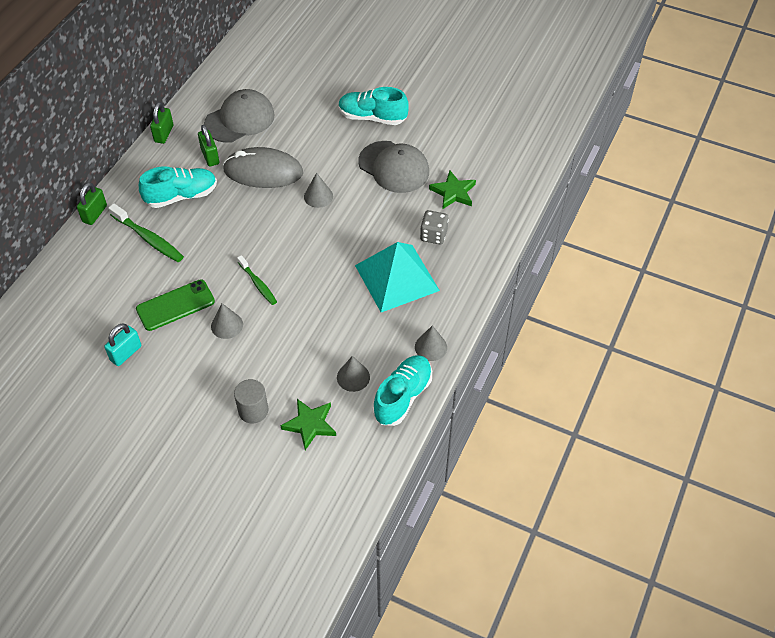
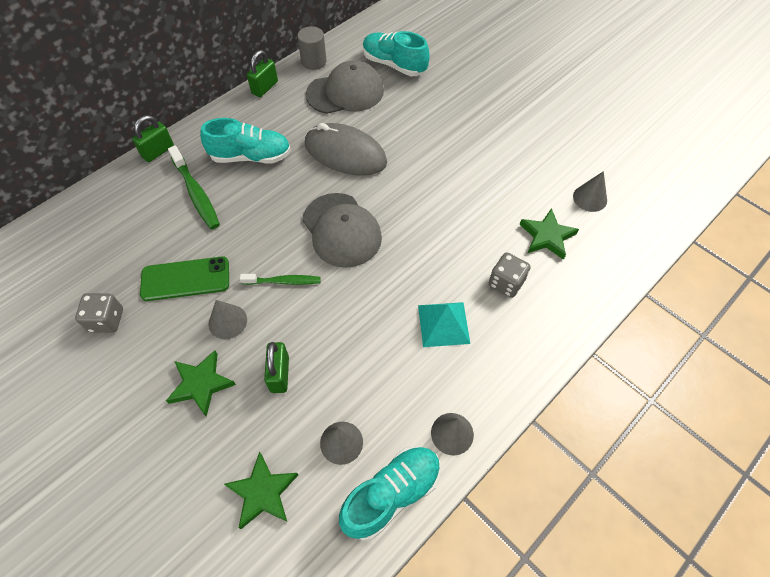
camera: 20 degrees right, 5 degrees up
turquoise padlock [104,323,141,366] -> grey dice [75,293,123,333]
green padlock [198,125,219,167] -> green padlock moved to [264,342,289,393]
grey cylinder [234,379,268,424] -> grey cylinder moved to [297,26,327,70]
green toothbrush [237,255,277,305] -> green toothbrush turned 75 degrees counterclockwise [240,274,321,285]
grey cone [304,173,333,208] -> grey cone moved to [573,171,607,212]
turquoise shoe [339,87,409,125] -> turquoise shoe moved to [363,31,430,76]
turquoise pyramid [355,242,440,312] -> turquoise pyramid [418,302,470,347], size x0.59
grey cap [358,141,429,193] -> grey cap moved to [302,193,382,268]
none -> green star [166,350,236,417]

